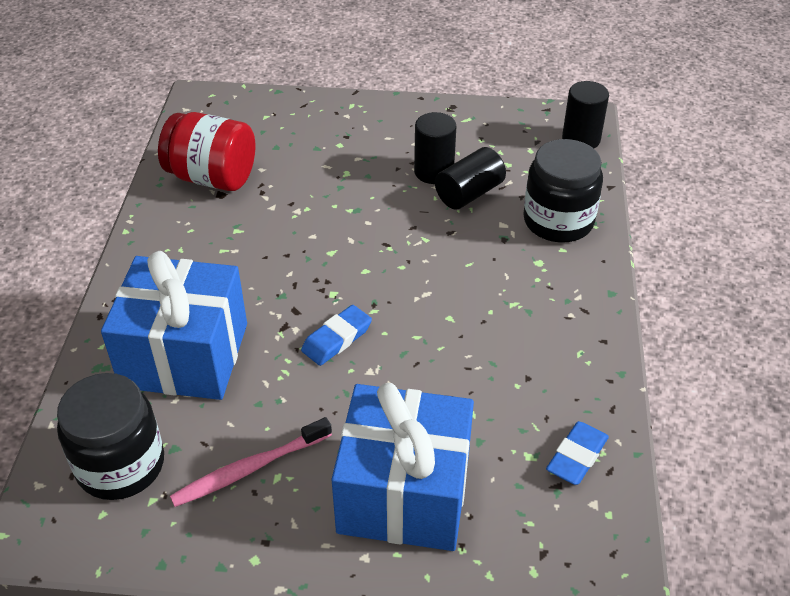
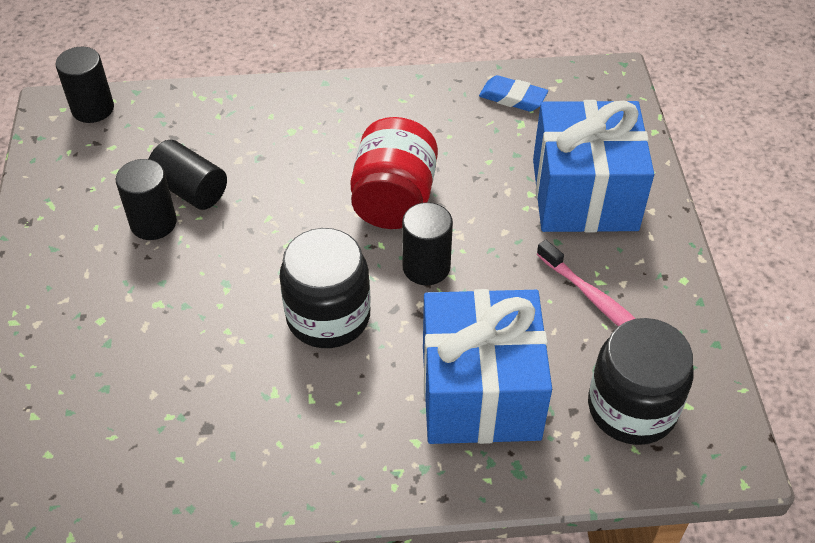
camera: 100 degrees left, 5 degrees up
red jar [158,112,255,191] -> red jar moved to [350,117,438,229]
blue eraser [301,305,372,366] -> black cylinder [402,202,453,285]
black jar [523,139,603,243] -> black jar moved to [279,228,371,348]

